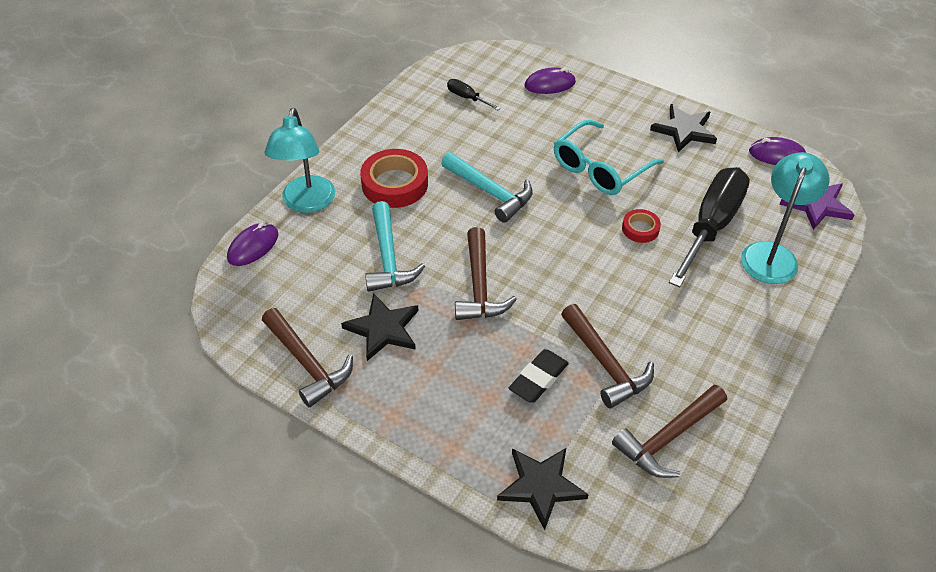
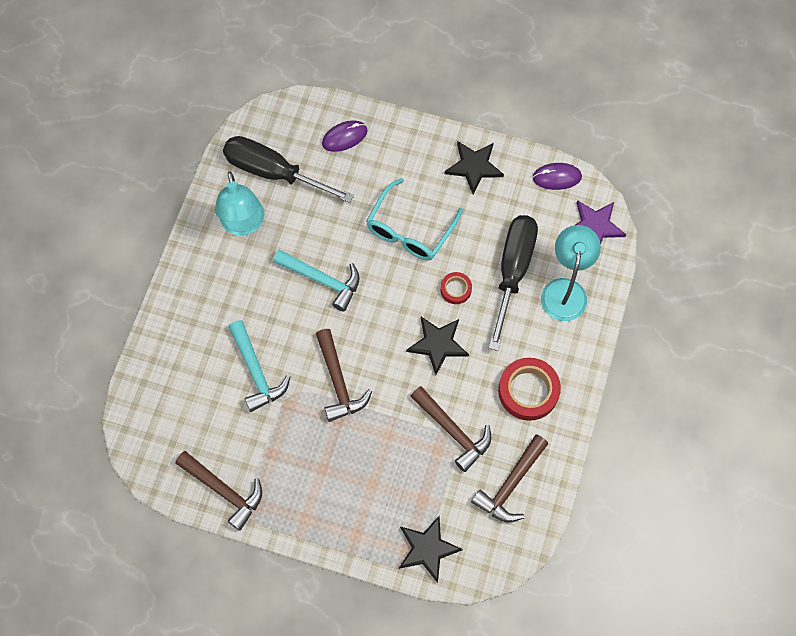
camera: 15 degrees left, 20 degrees up
purple mouse [227,222,278,266] -> none
turquoise lamp [265,108,335,213] -> turquoise lamp moved to [215,171,264,236]
black star [341,293,418,361] -> black star moved to [406,317,469,375]
red tape [360,149,428,208] -> red tape moved to [498,358,561,421]
black screwdriver [447,79,501,110] -> black screwdriver [223,136,354,203], size x2.31
black eraser [509,349,569,403] -> none

